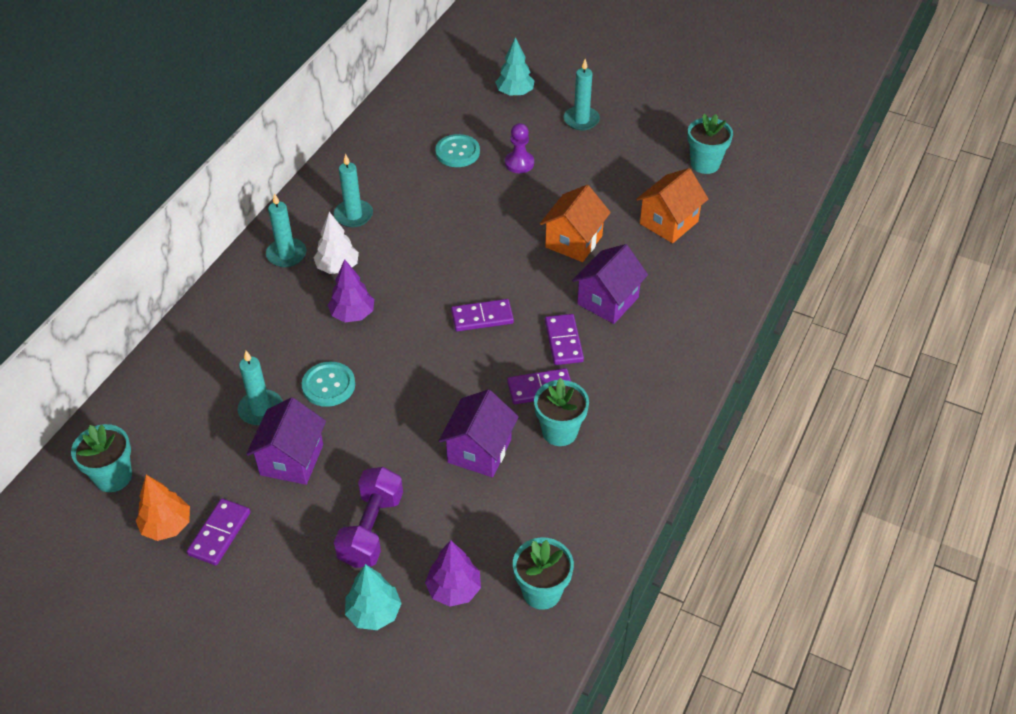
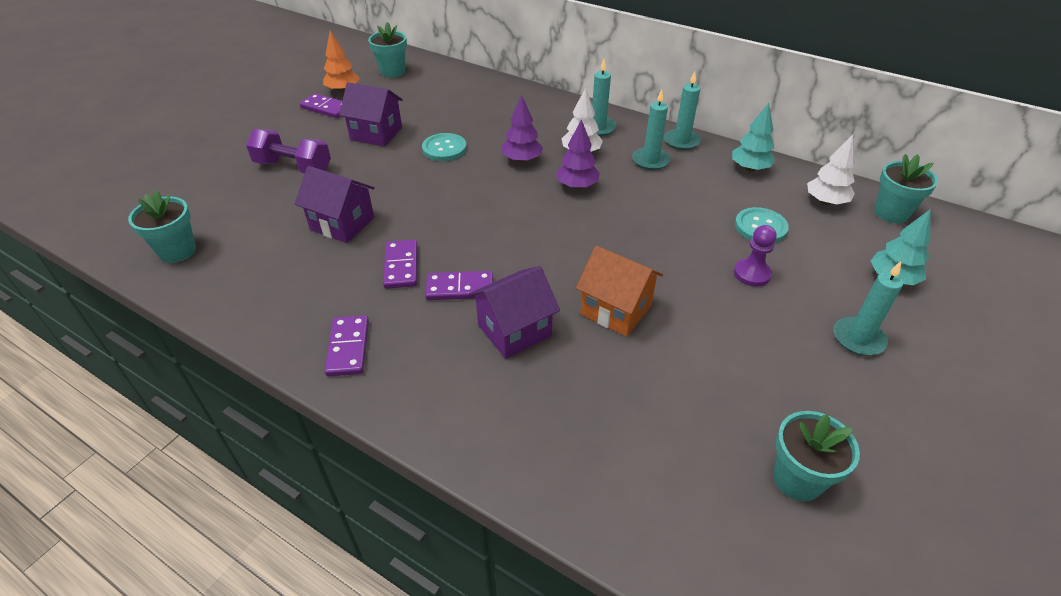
camera: 95 degrees right, 5 degrees down
turquoise candle [238,351,283,425] -> turquoise candle moved to [664,71,701,150]
turquoise tree [345,564,402,630] -> turquoise tree moved to [732,103,775,172]
purple tree [425,540,481,607] -> purple tree moved to [556,119,600,189]
purple domino [451,299,514,331] -> purple domino moved to [324,315,369,376]
turquoise flower pot [534,378,589,446] -> turquoise flower pot moved to [874,154,938,223]
purple house [572,244,648,324] -> purple house turned 75 degrees counterclockwise [469,266,560,359]
orange house [636,168,708,243] -> none
none -> white tree [807,135,855,205]

